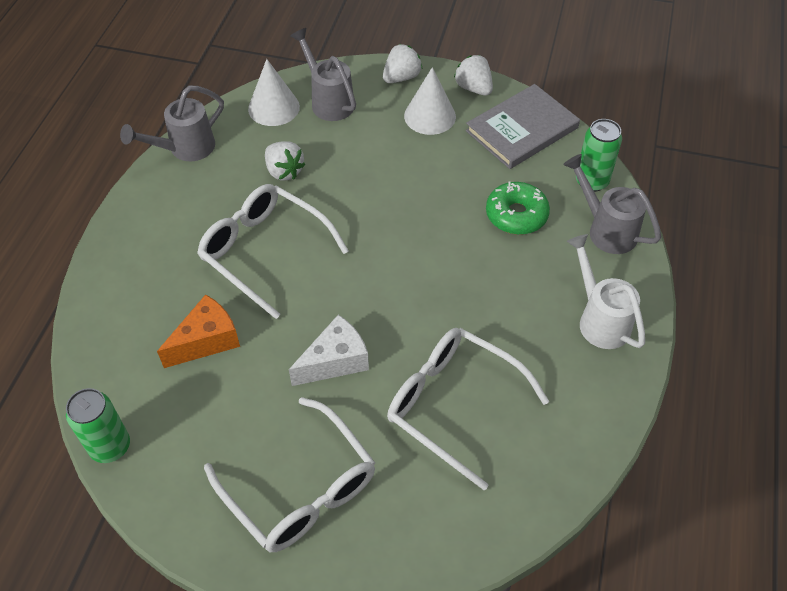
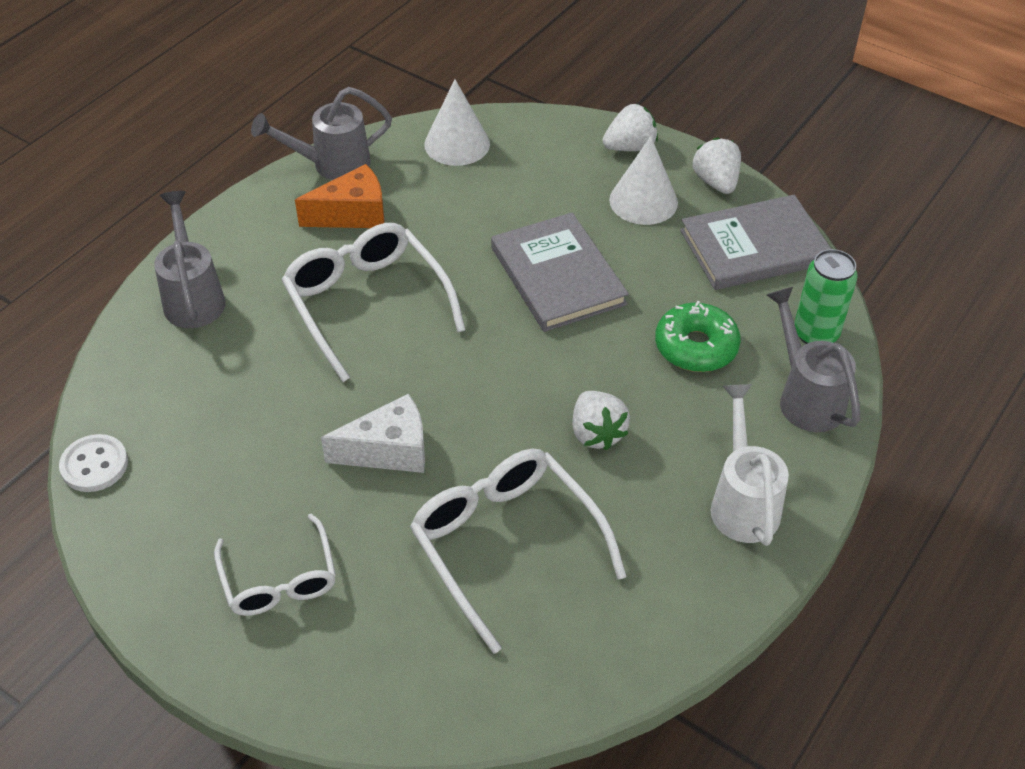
camera: 20 degrees right, 5 degrees down
green can [66,388,130,463] -> white button [59,434,128,492]
orange cheese [157,294,240,368] -> orange cheese moved to [295,164,384,228]
white glasses [204,397,375,552] -> white glasses [214,514,336,616], size x0.63
white strawberry [265,141,305,181] -> white strawberry moved to [572,391,630,450]
grey watering can [290,28,356,121] -> grey watering can moved to [154,191,225,328]
none -> grey book [491,213,629,332]

